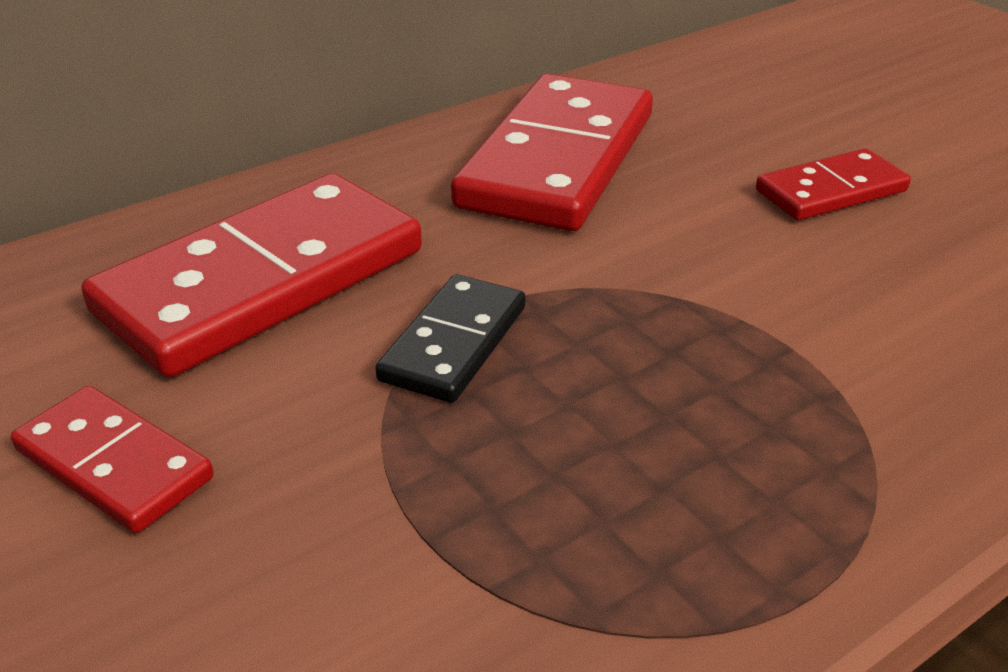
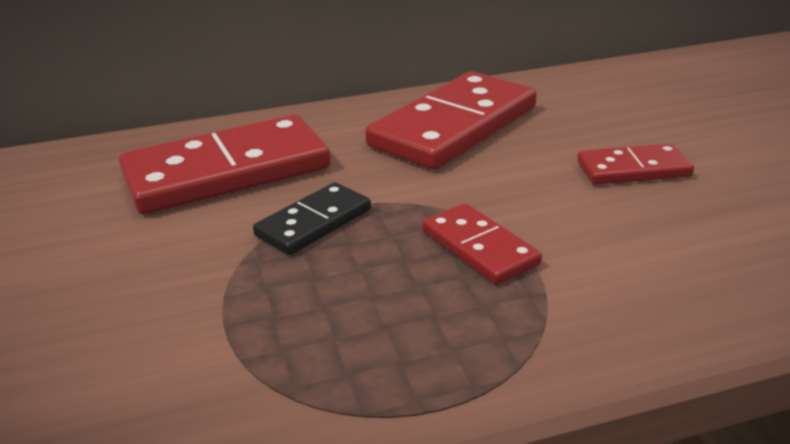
camera: 20 degrees right, 5 degrees down
red domino [11,386,214,533] -> red domino moved to [422,203,542,285]

